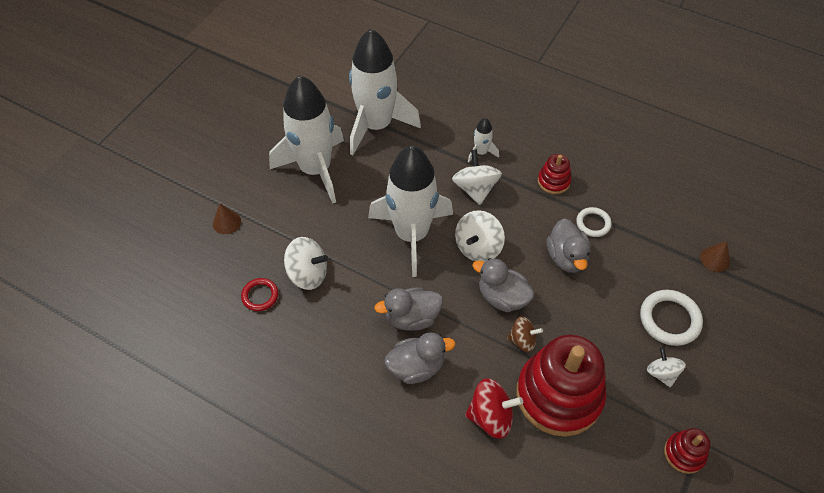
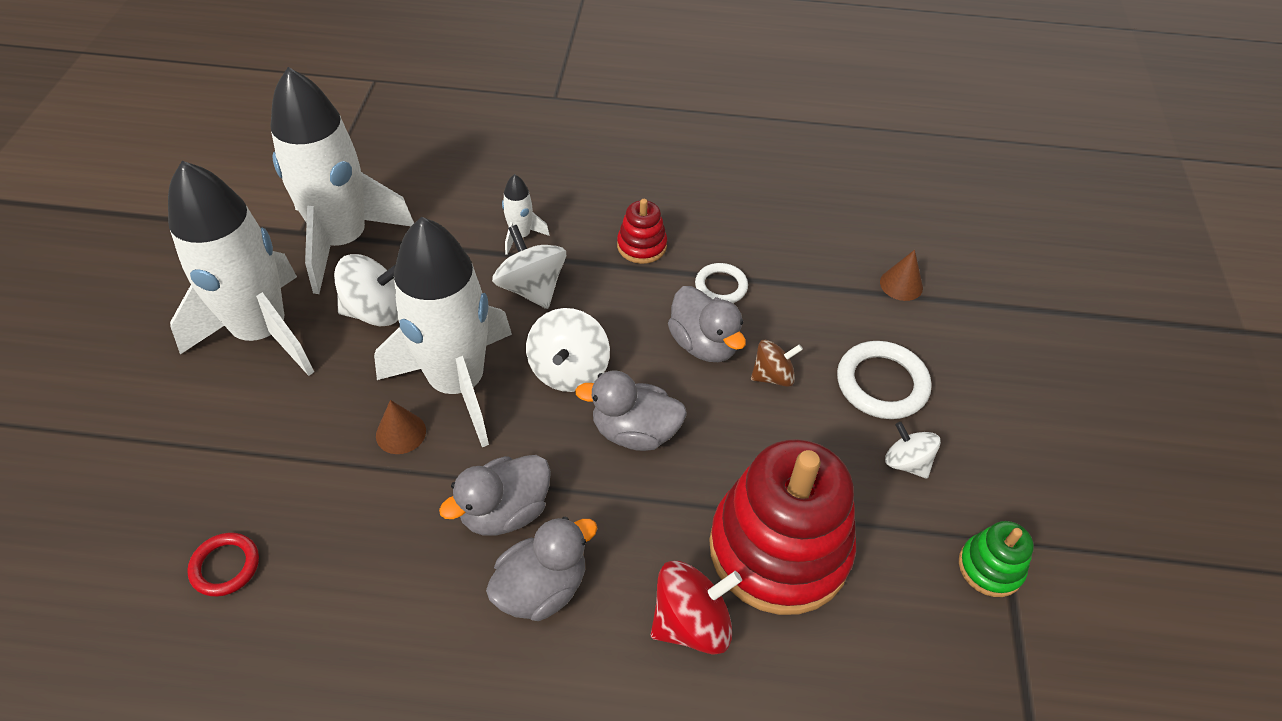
camera: 25 degrees left, 5 degrees down
brown cone [213,203,241,234] -> brown cone moved to [376,400,426,454]
white spinning top [284,237,328,290] -> white spinning top moved to [334,254,398,326]
brown spinning top [507,316,543,352] -> brown spinning top moved to [751,340,803,387]
red stacking toy [664,428,710,474] -> green stacking toy [959,521,1034,597]

